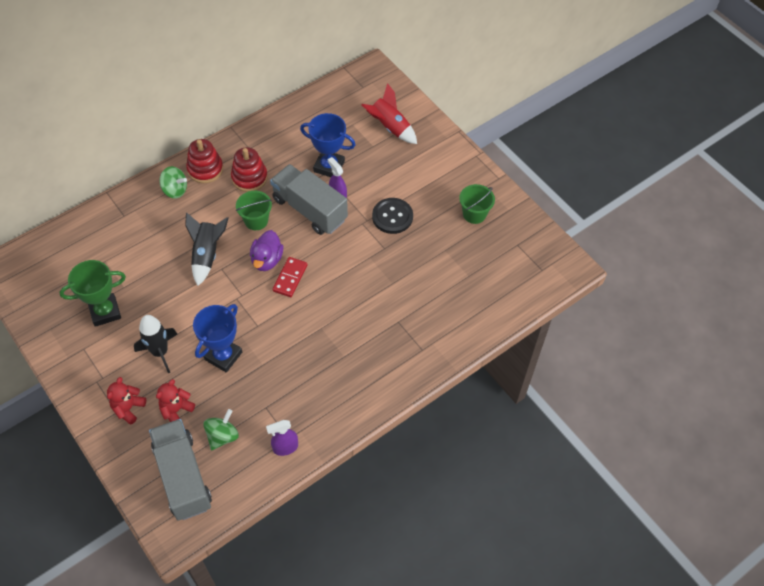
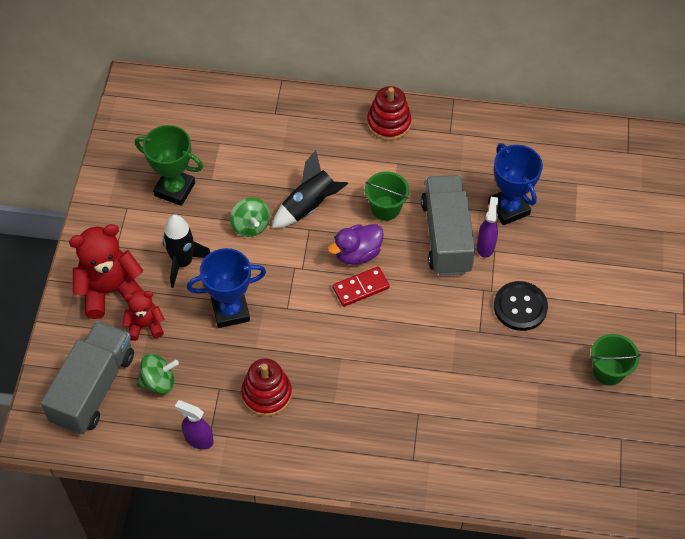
camera: 45 degrees right, 0 degrees up
red teddy bear [107,377,146,425] -> red teddy bear [69,224,143,319], size x1.75
green spinning top [159,166,187,199] -> green spinning top moved to [230,197,270,237]
red stacking toy [231,147,268,192] -> red stacking toy moved to [241,358,292,417]
red rocket [362,83,417,144] -> none

